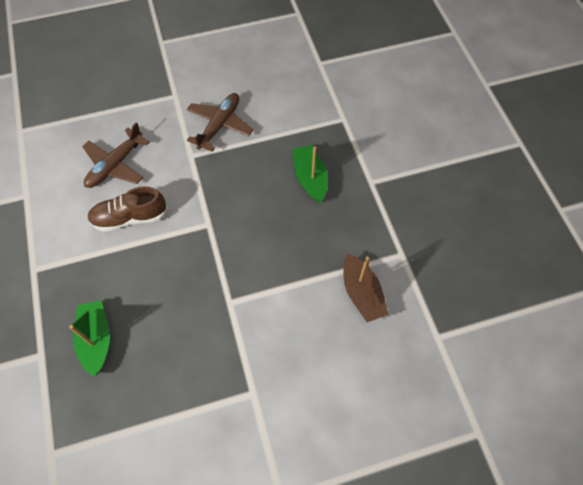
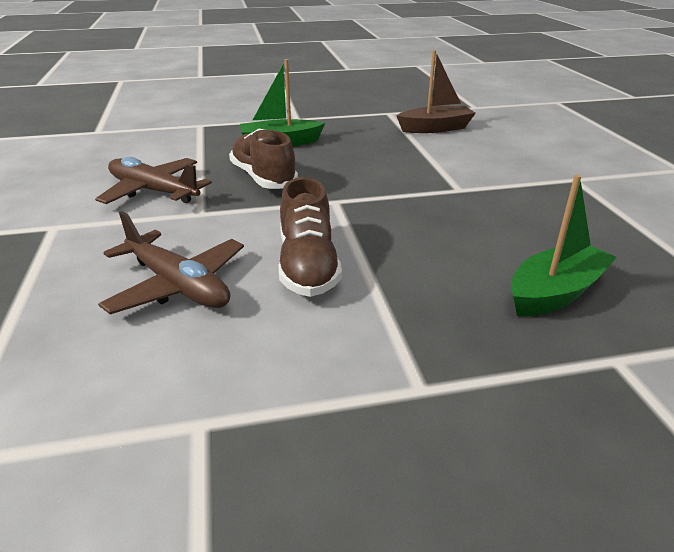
camera: 85 degrees left, 30 degrees down
green boat [69,301,110,377] -> green boat turned 150 degrees clockwise [511,175,617,316]
none -> brown shoe [229,129,298,189]

